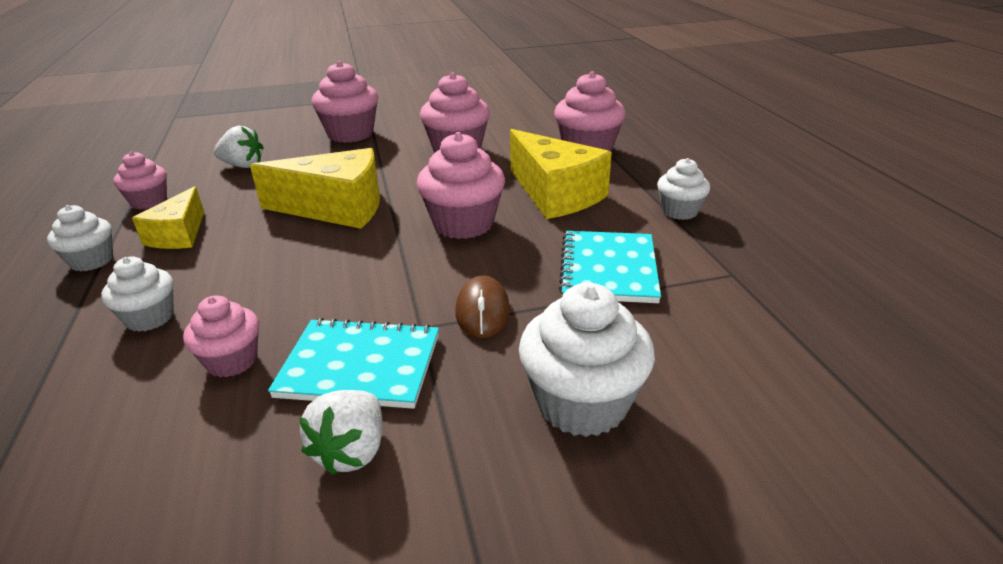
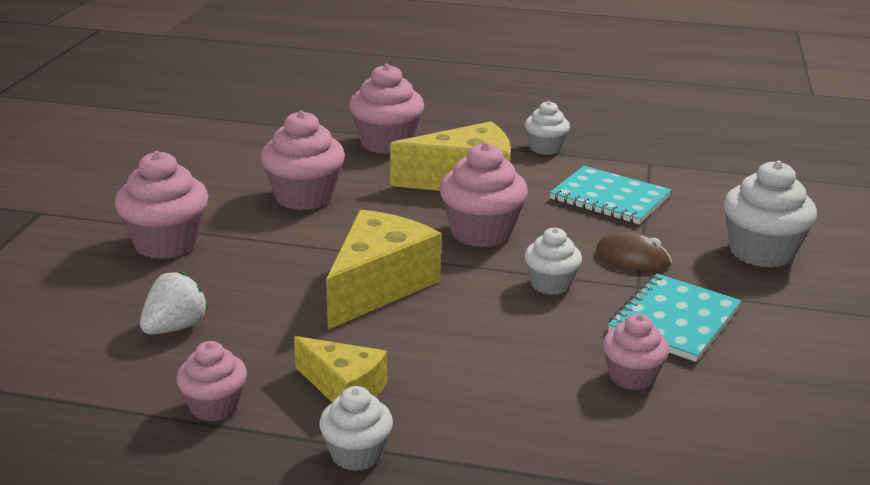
camera: 65 degrees left, 5 degrees down
white cupcake [101,256,174,332] -> white cupcake moved to [524,227,582,295]
white strawberry [299,390,383,475] -> none

